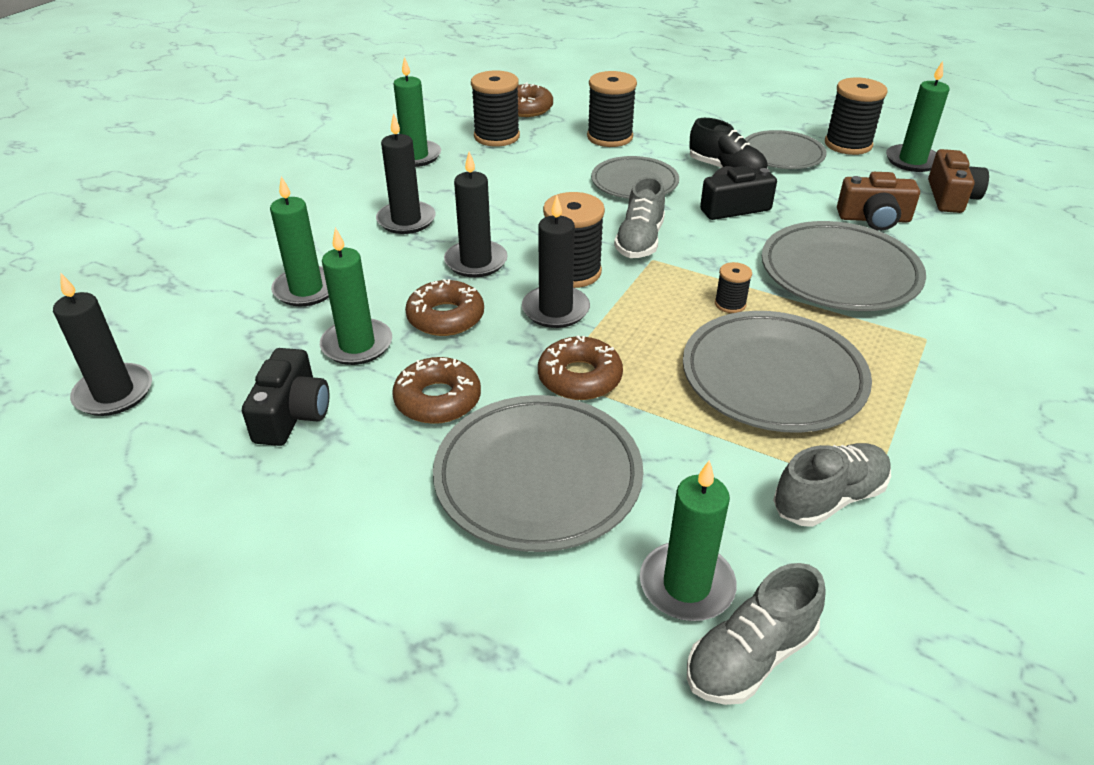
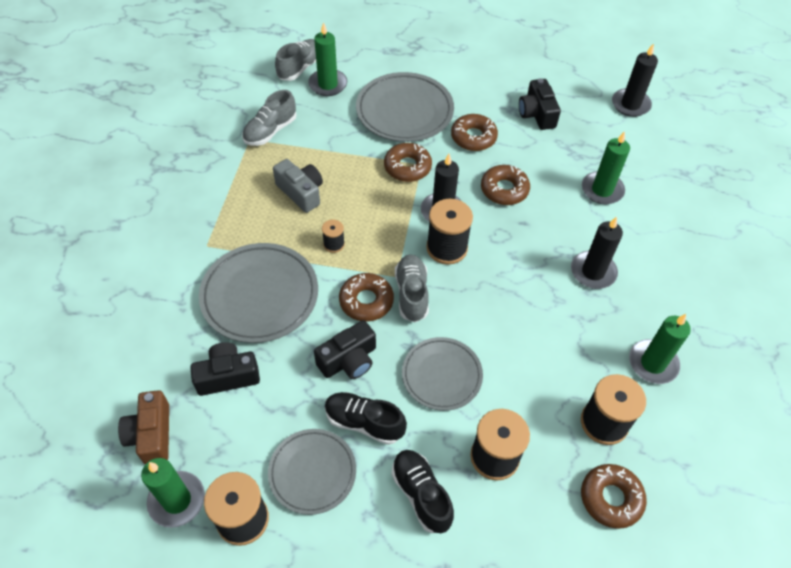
camera: 160 degrees right, 15 degrees up
green candle [320,227,392,365] -> none
black candle [444,151,508,277] -> none
grey plate [683,311,872,433] -> grey camera [273,159,323,213]
brown camera [837,172,920,231] -> black camera [190,342,260,396]
none -> brown donut [339,273,394,321]
none -> black shoe [392,450,454,533]

